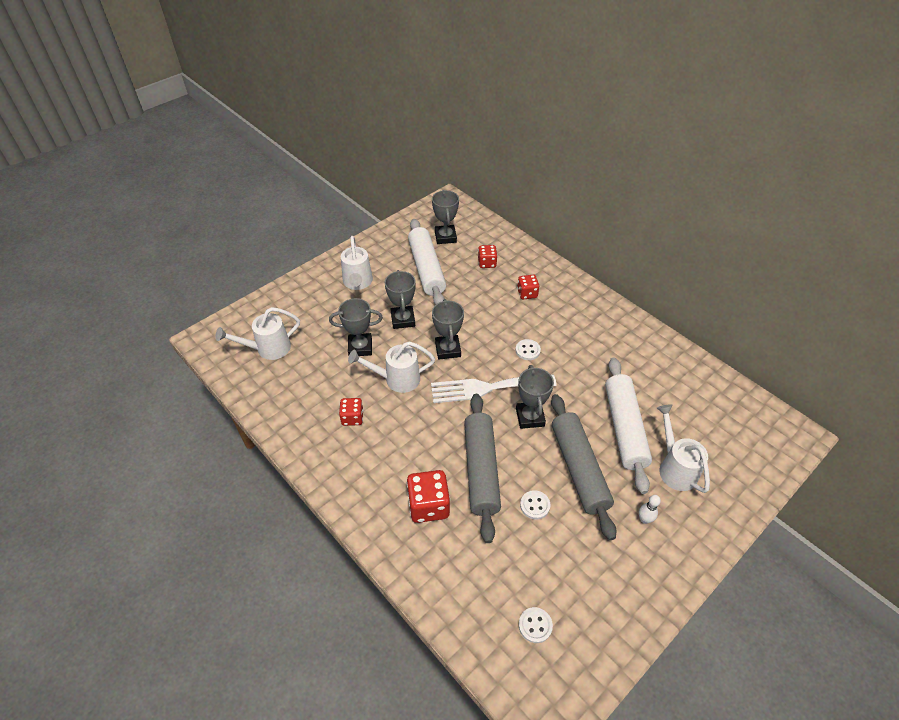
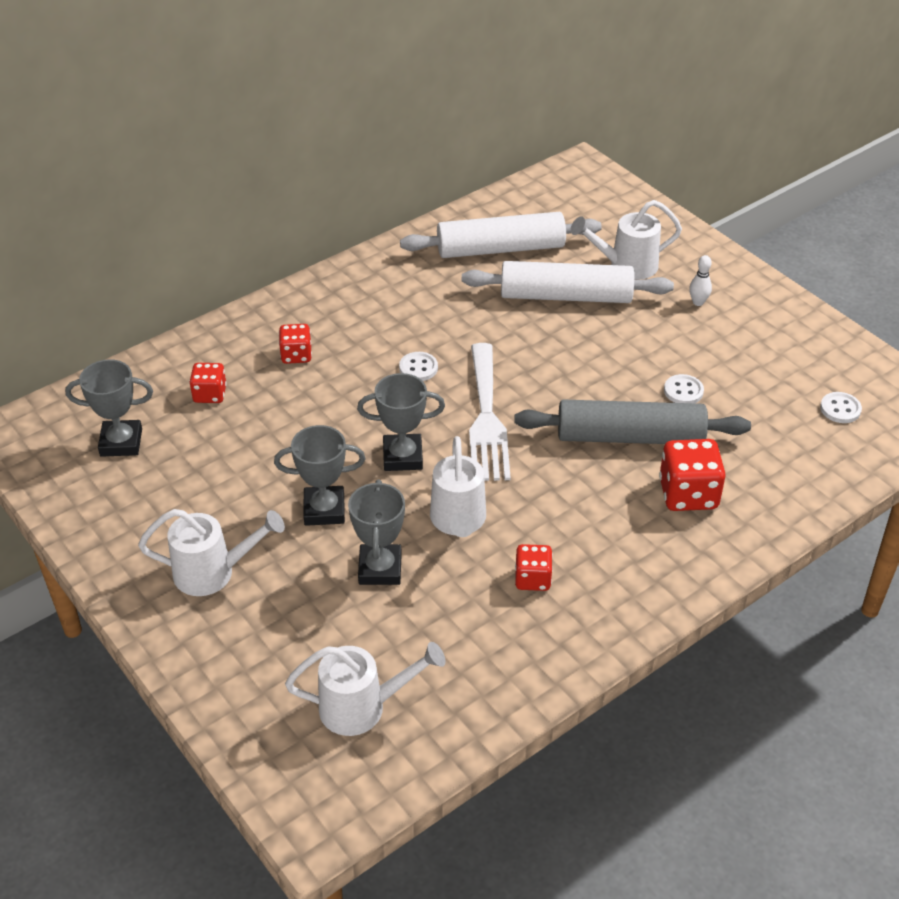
camera: 85 degrees left, 5 degrees down
white watering can [215,307,300,360] -> white watering can turned 75 degrees counterclockwise [285,642,445,736]
white rolling pin [408,219,446,305] -> white rolling pin moved to [400,212,602,258]
grey trophy [516,365,554,429] -> none
grey rolling pin [551,394,616,540] -> none

